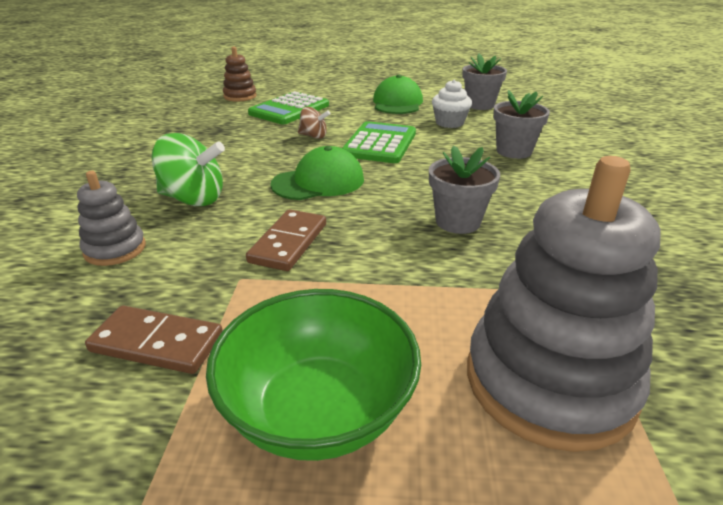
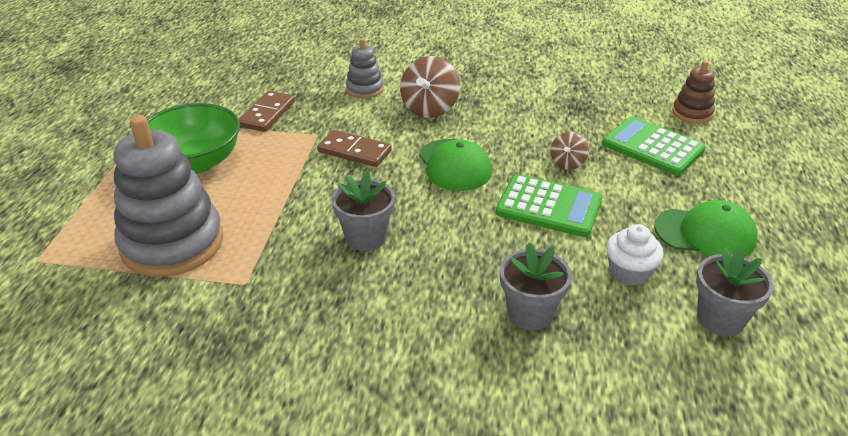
camera: 95 degrees right, 5 degrees up
green spinning top [152,133,225,206] -> brown spinning top [400,56,460,118]

